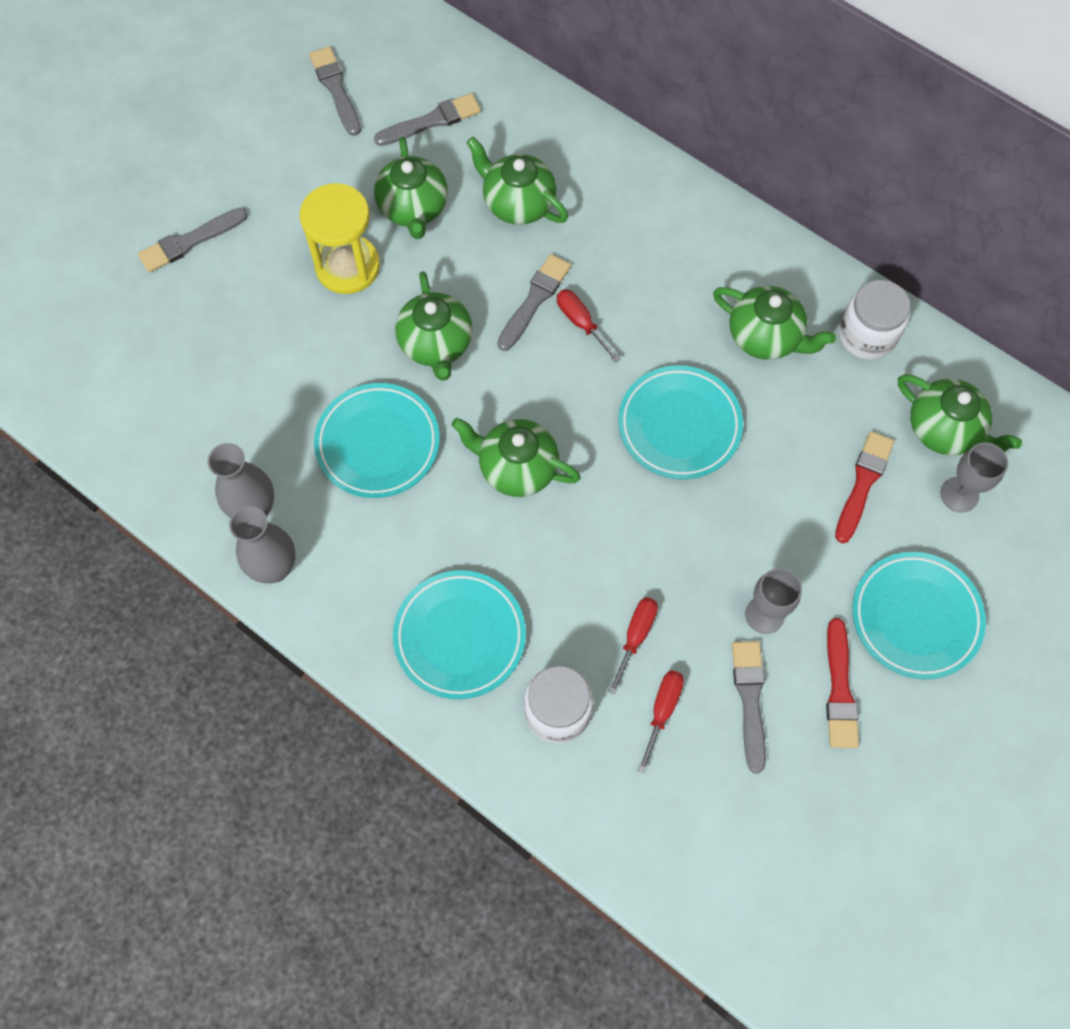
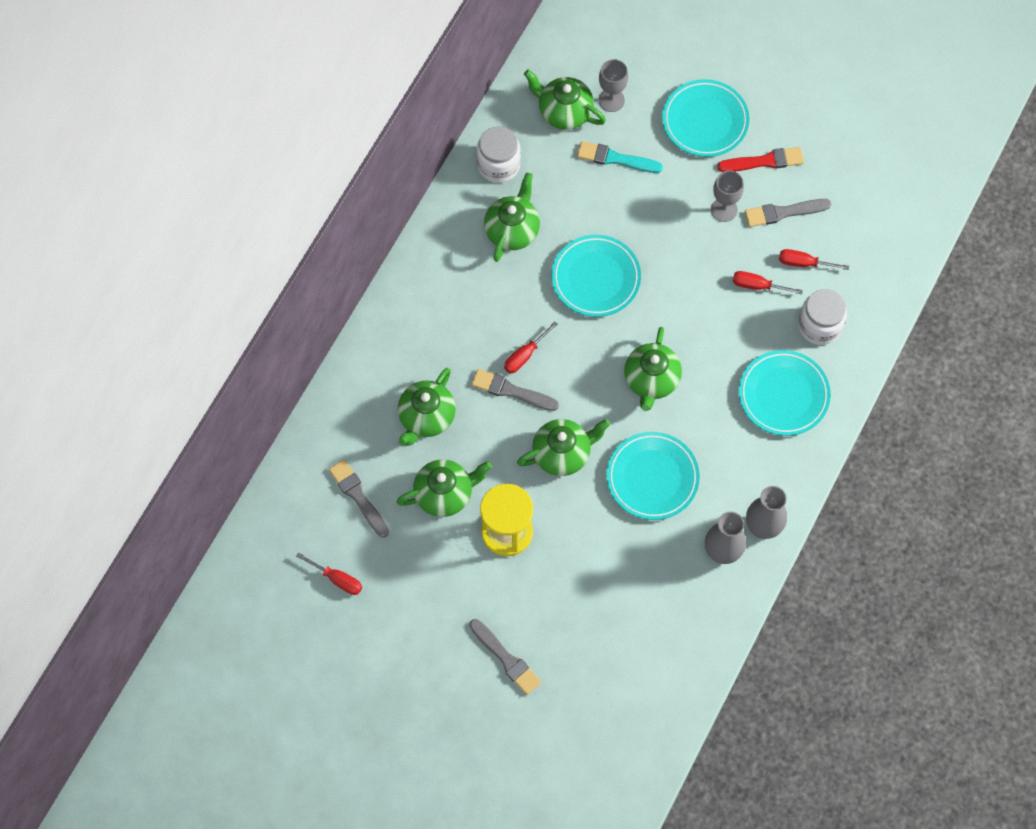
camera: 100 degrees left, 0 degrees up
grey brush [309,46,361,136] -> red screwdriver [296,552,362,595]
red brush [835,431,894,543] -> turquoise brush [577,141,663,173]
green teapot [898,374,1022,455] -> green teapot turned 90 degrees counterclockwise [524,70,606,130]

